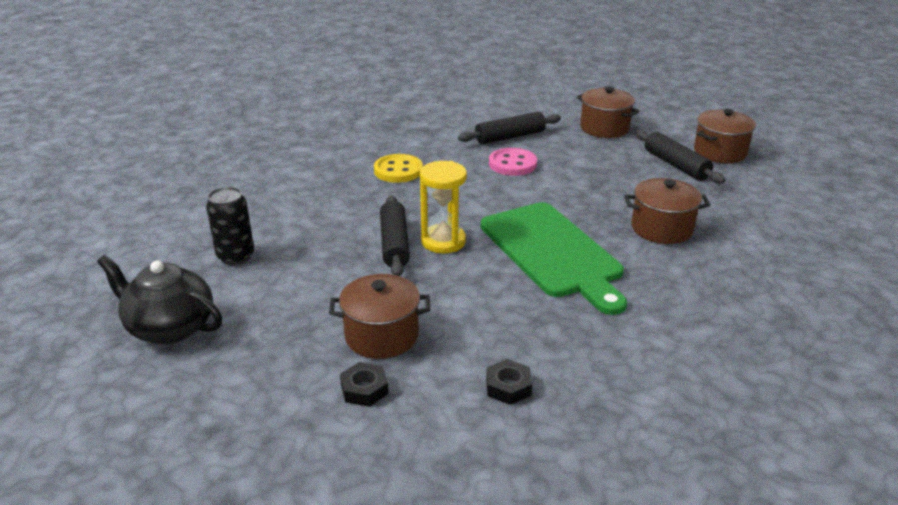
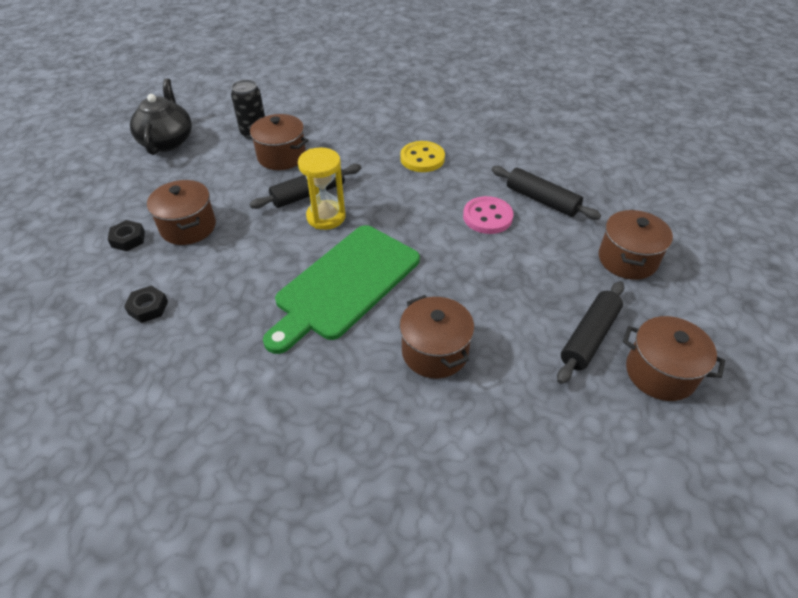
camera: 65 degrees right, 15 degrees up
none -> brown pot [248,114,309,170]

